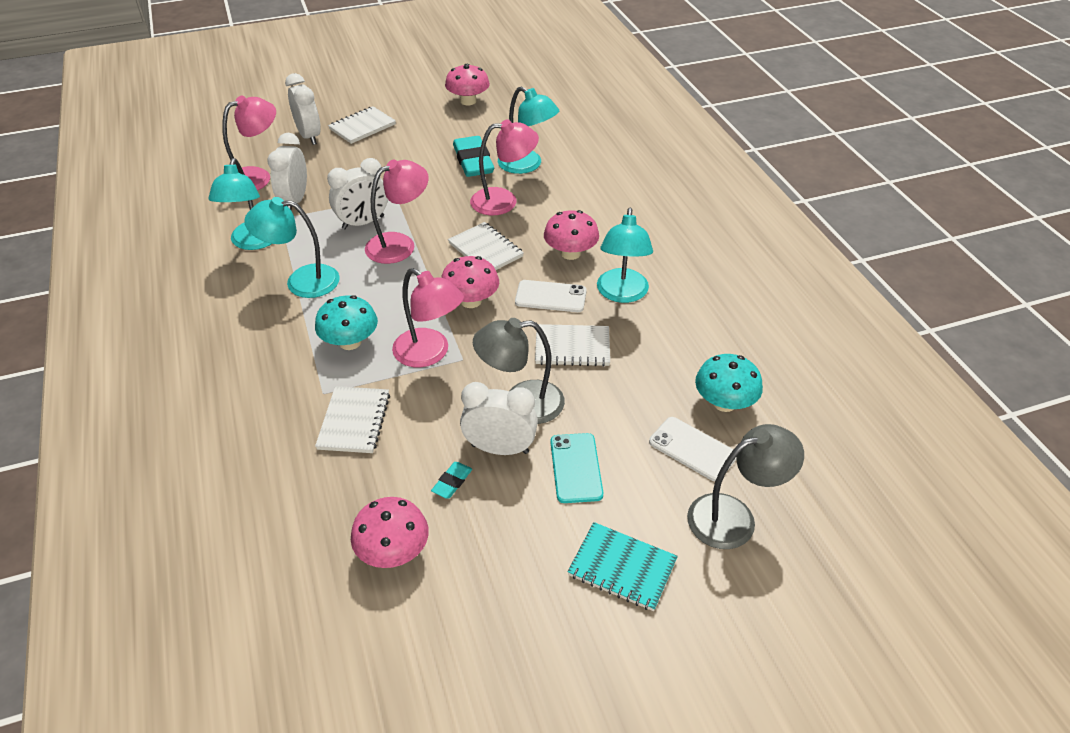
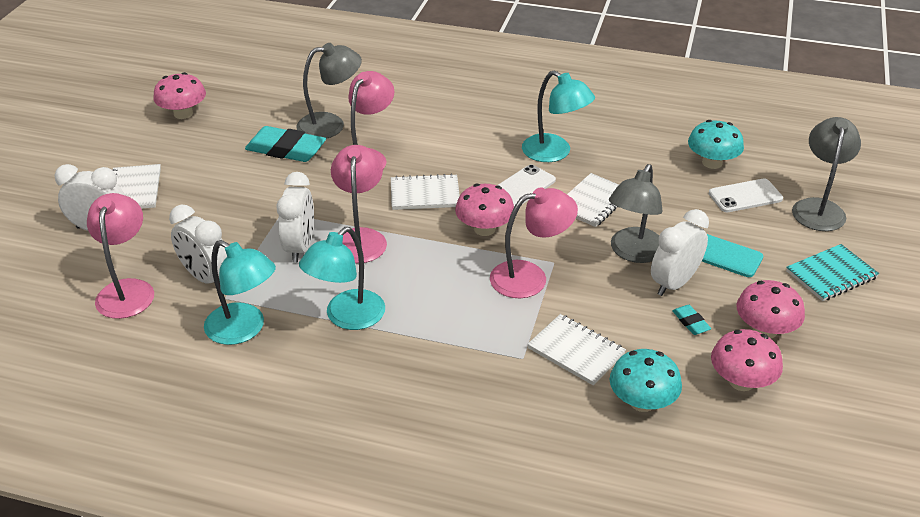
camera: 55 degrees left, 5 degrees down
turquoise mushroom [315,295,378,350] -> turquoise mushroom moved to [610,349,682,412]
turquoise lamp [498,87,559,174] -> grey lamp [297,43,362,139]
pink mushroom [544,210,599,260] -> pink mushroom moved to [736,280,805,339]

